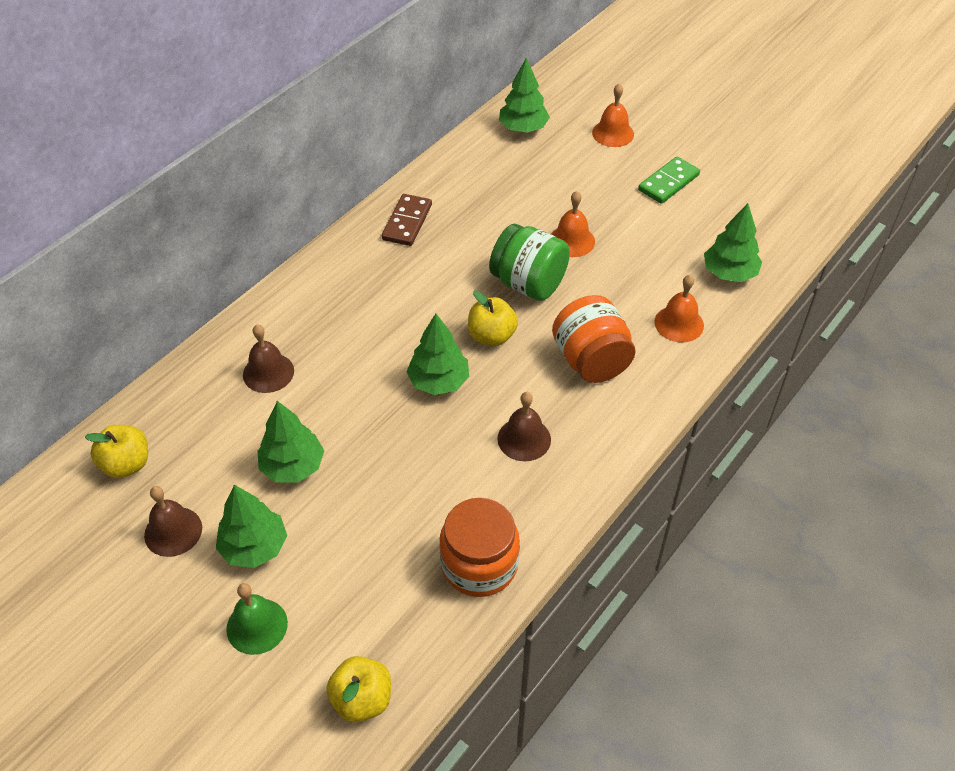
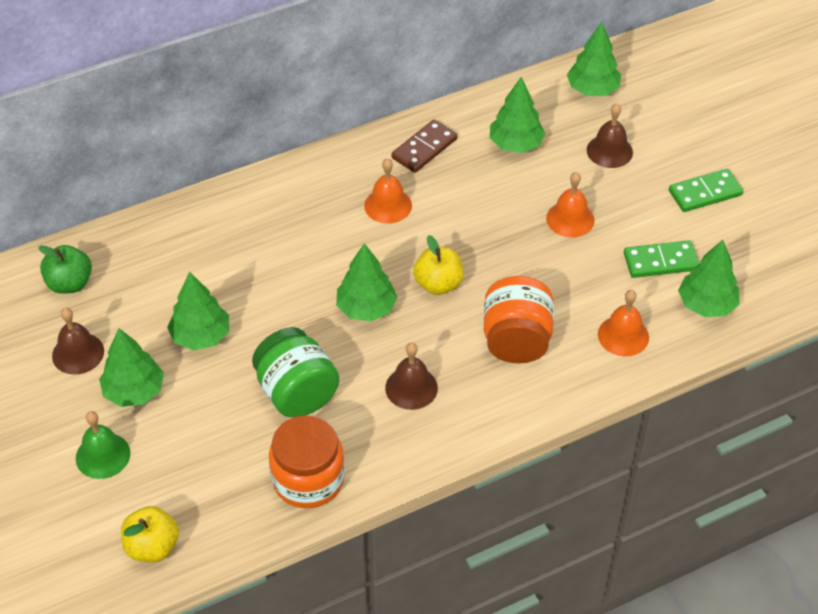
camera: 25 degrees right, 0 degrees up
yellow apple [85,425,148,478] -> green apple [38,245,92,294]
brown bell [243,324,294,393] -> brown bell moved to [587,103,633,168]
green jar [489,224,570,301] -> green jar moved to [252,327,339,418]
orange bell [592,83,634,147] -> orange bell moved to [364,158,412,224]
none -> green tree [490,77,545,153]
none -> green domino [624,240,699,278]

